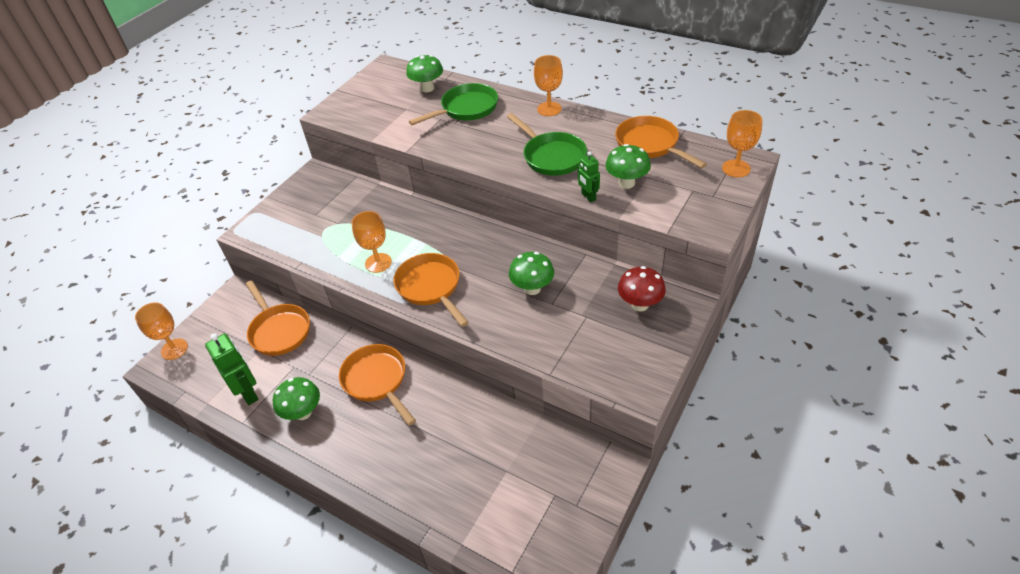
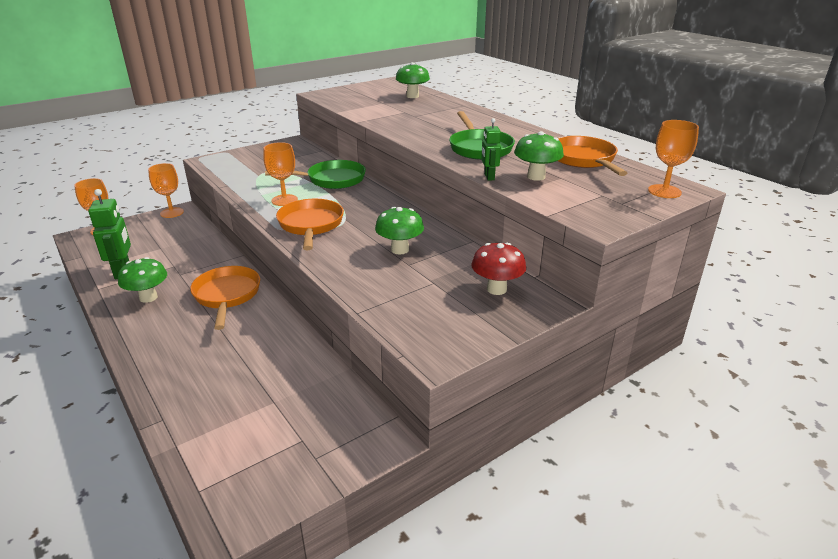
camera: 20 degrees right, 15 degrees down
orange pan [246,280,310,356] -> none
green pan [409,83,498,125] -> green pan moved to [265,160,366,189]
orange goblet [534,55,563,116] -> orange goblet moved to [148,163,184,218]

